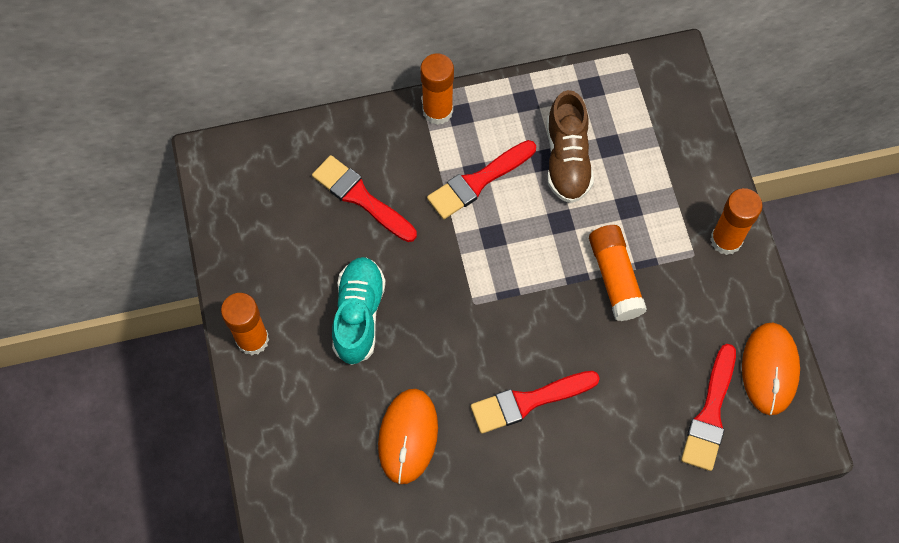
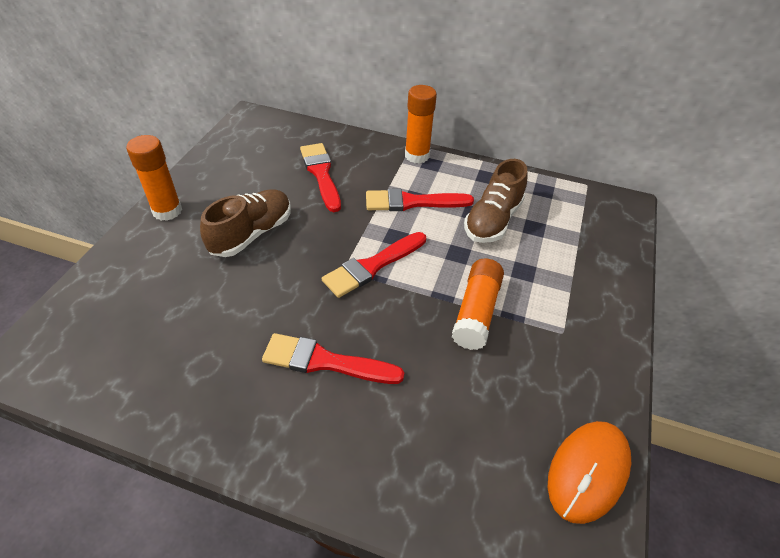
camera: 30 degrees right, 20 degrees down
turquoise shoe [332,257,386,365] -> brown shoe [200,189,291,257]
orange mouse [378,389,438,484] -> none
red brush [681,344,736,471] -> red brush moved to [322,232,426,298]
orange glue stick [710,188,763,255] -> none

